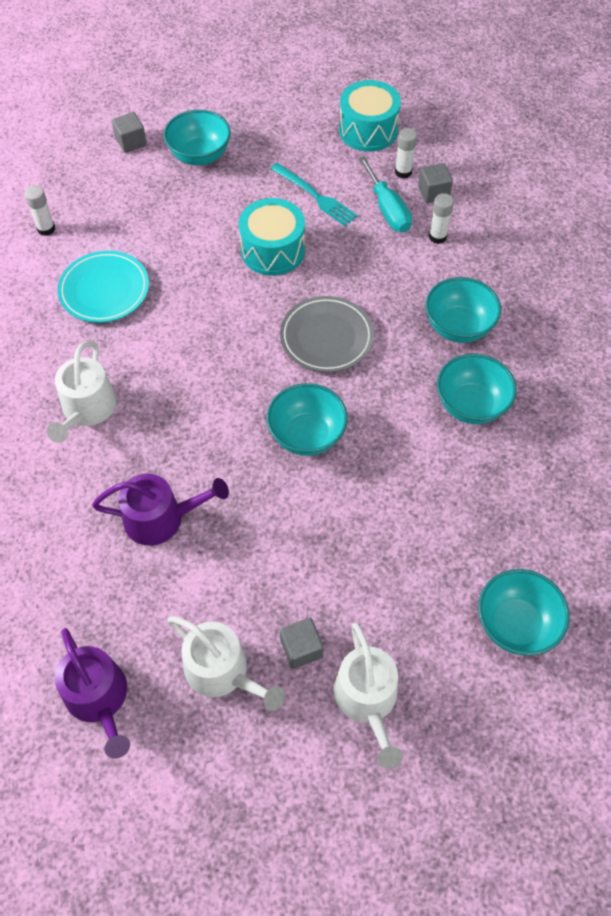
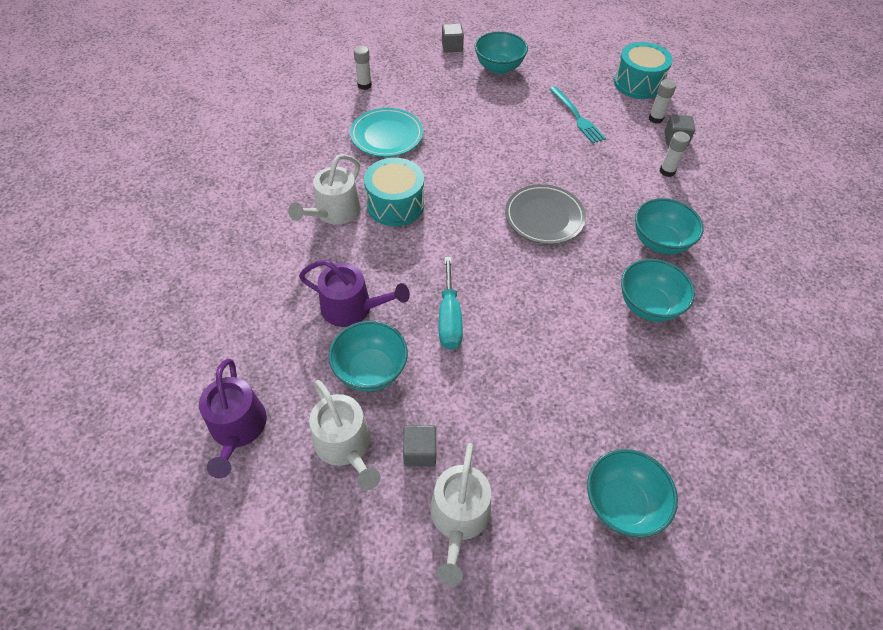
camera: 20 degrees right, 5 degrees down
turquoise drum [239,198,305,276] -> turquoise drum moved to [364,158,424,226]
turquoise bowl [266,383,348,456] -> turquoise bowl moved to [329,321,408,391]
turquoise screwdriver [358,156,412,232] -> turquoise screwdriver moved to [439,257,463,350]

